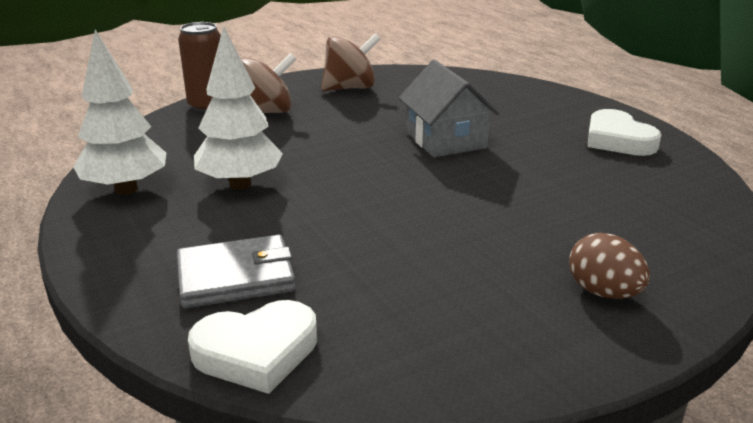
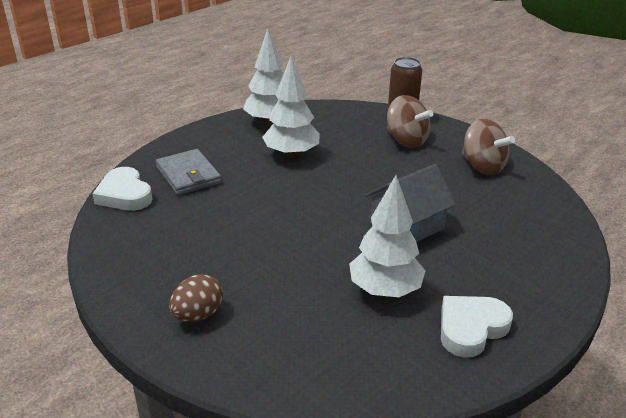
camera: 75 degrees right, 5 degrees up
none -> white tree [349,175,425,297]

